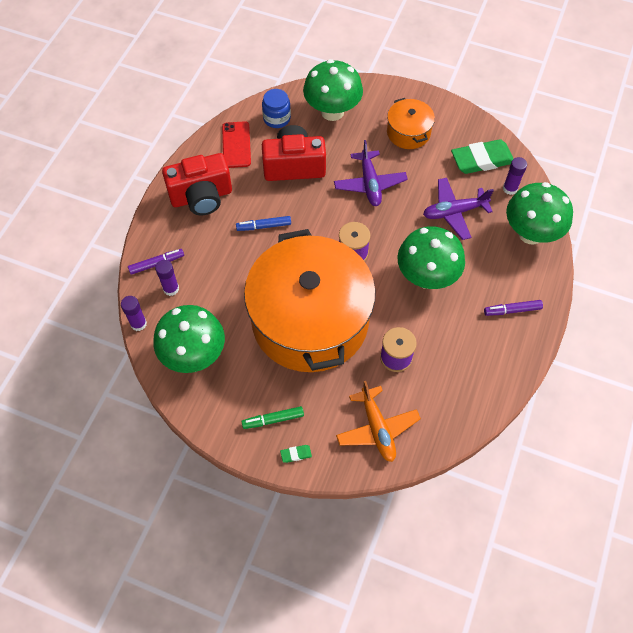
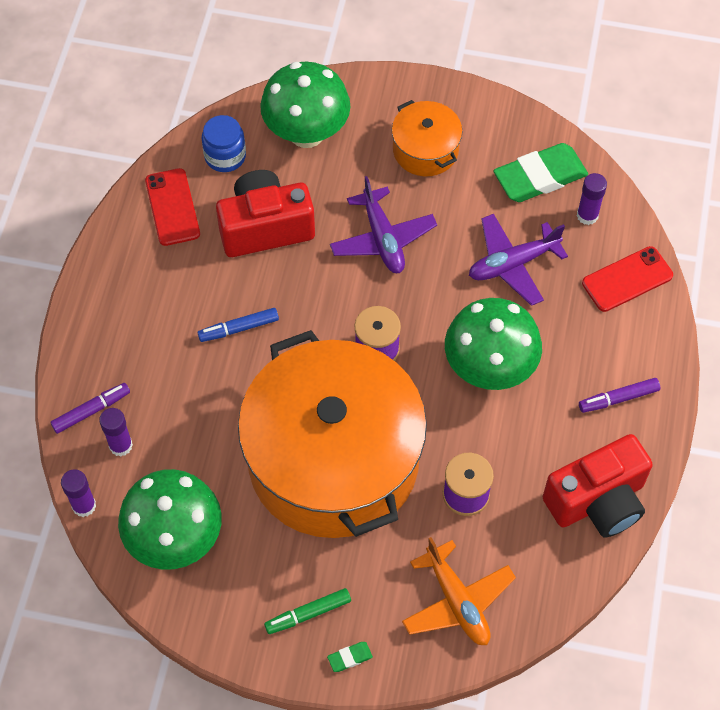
camera: 10 degrees left, 0 degrees up
red camera [162,153,232,215] -> red camera moved to [543,434,653,538]
green mushroom [506,182,573,245] -> red phone [582,246,673,312]

